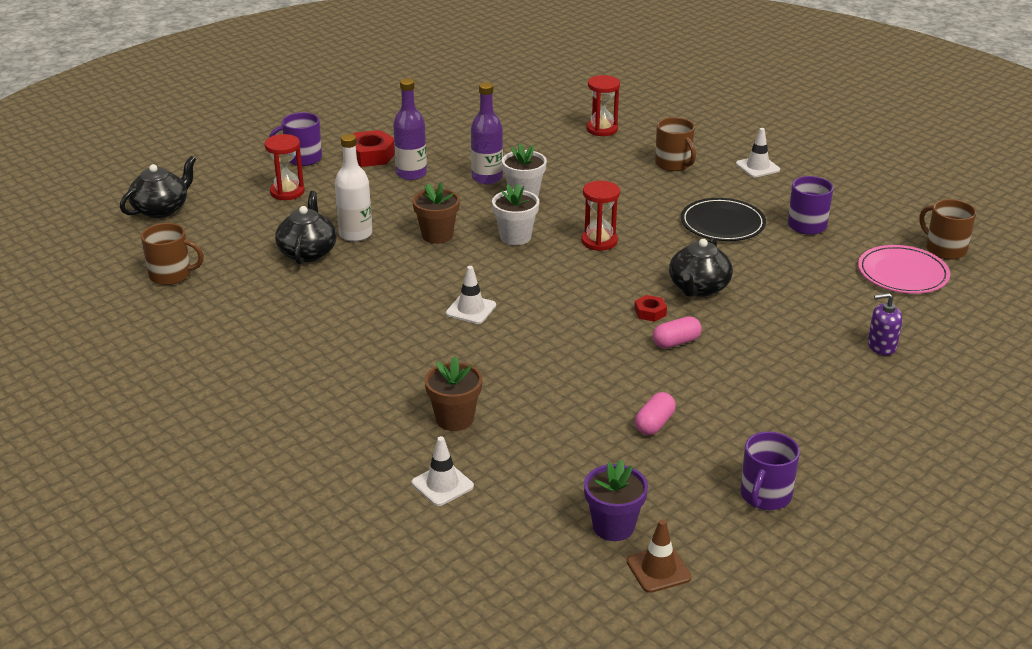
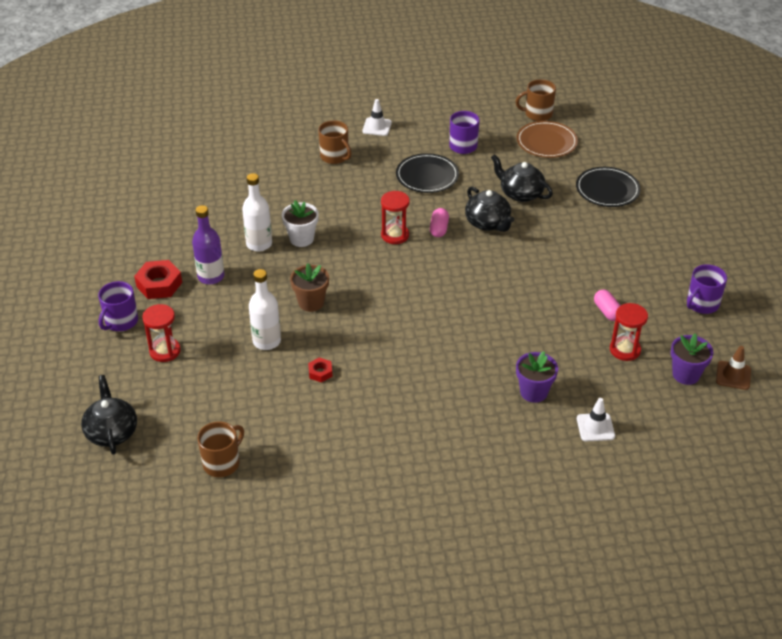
camera: 55 degrees left, 10 degrees up
black teapot [275,191,337,264] -> black teapot moved to [491,154,553,202]
brown flower pot [425,356,482,431] -> purple flower pot [516,351,558,403]
white traffic cone [446,266,496,324] -> none
purple bottle [471,82,503,184] -> white bottle [242,173,272,251]
white flower pot [492,184,539,245] -> none
red hourglass [586,75,620,136] -> red hourglass moved to [610,303,648,361]
red nut [634,295,667,322] -> red nut moved to [308,357,333,383]
pink capsule [653,316,702,349] -> pink capsule moved to [430,208,449,237]
brown mug [655,117,696,171] -> brown mug turned 45 degrees clockwise [318,121,352,164]
purple mug [741,432,800,510] -> purple mug turned 75 degrees clockwise [687,264,727,314]
pink plate [858,245,950,294] -> brown plate [517,121,578,158]
purple soap dispenser [868,293,902,355] -> black plate [576,167,641,207]

